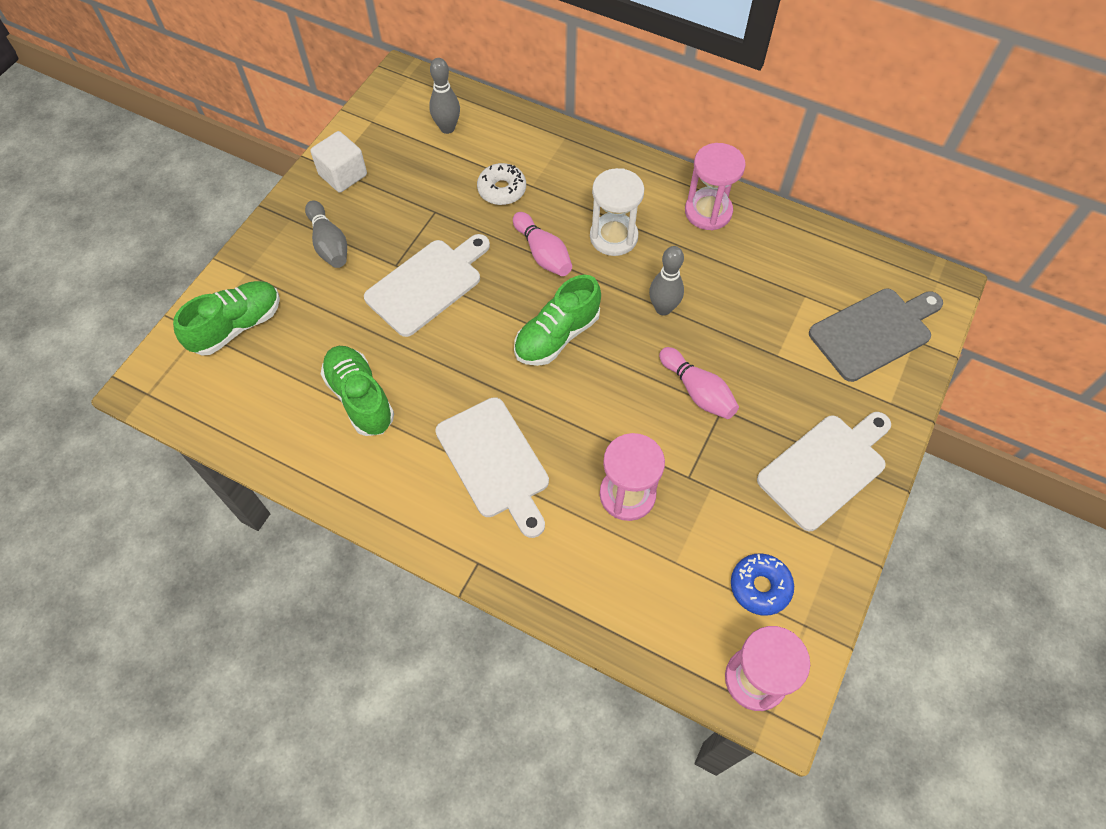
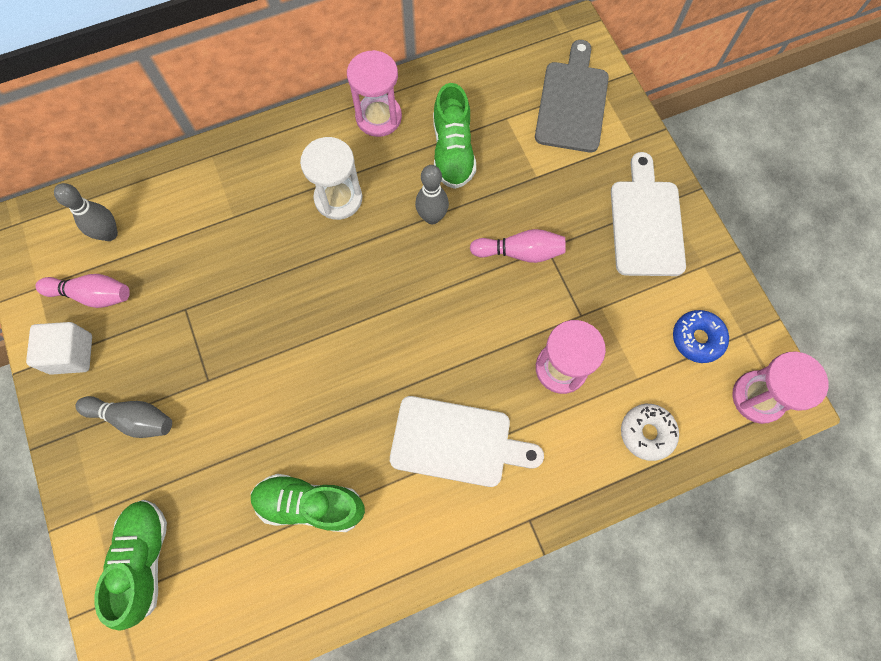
camera: 50 degrees left, 10 degrees up
white cutting board [364,234,490,337] -> none
white donut [477,163,526,205] -> white donut moved to [621,404,679,461]
pink bowling pin [513,212,572,276] -> pink bowling pin moved to [35,274,130,308]
green shoe [514,275,601,366] -> green shoe moved to [433,83,476,189]

